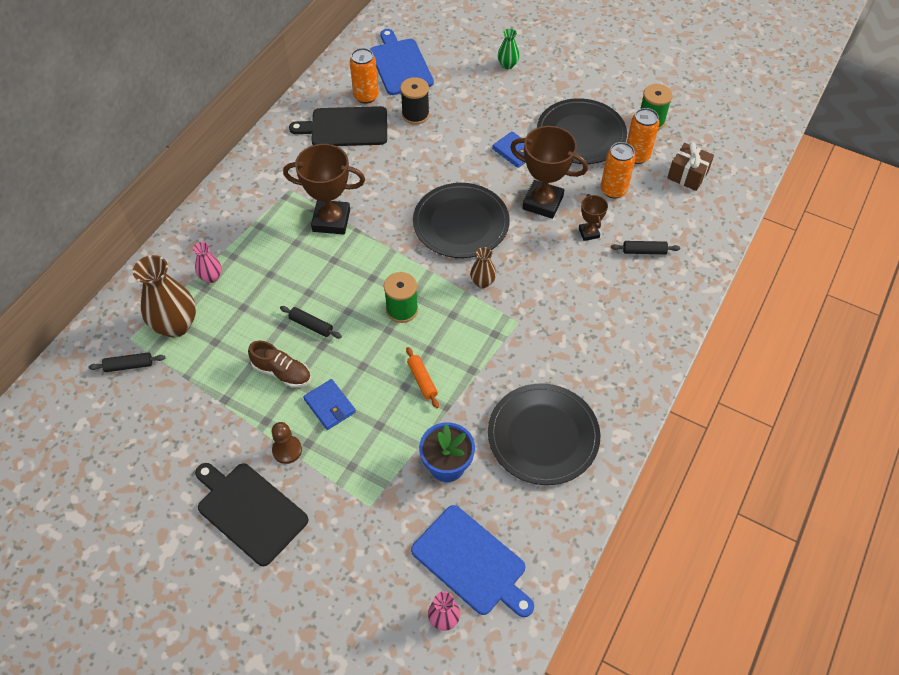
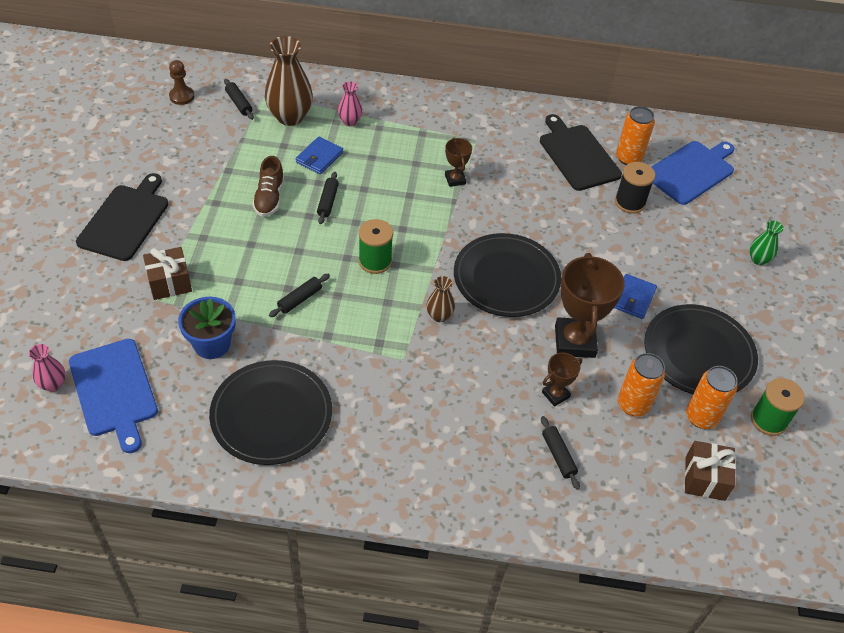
camera: 65 degrees right, 5 degrees down
brown pawn [271,422,302,464] -> brown pawn moved to [169,60,194,105]
brown trophy [283,144,365,234] -> brown trophy [445,138,472,187], size x0.51
blue wallet [303,379,356,430] -> blue wallet moved to [296,136,343,174]
orange rolling pin [406,347,439,408] -> black rolling pin [269,274,330,317]
blue cutting board [411,505,534,617] -> blue cutting board turned 45 degrees counterclockwise [69,339,158,453]
none -> brown gift [143,247,192,300]

